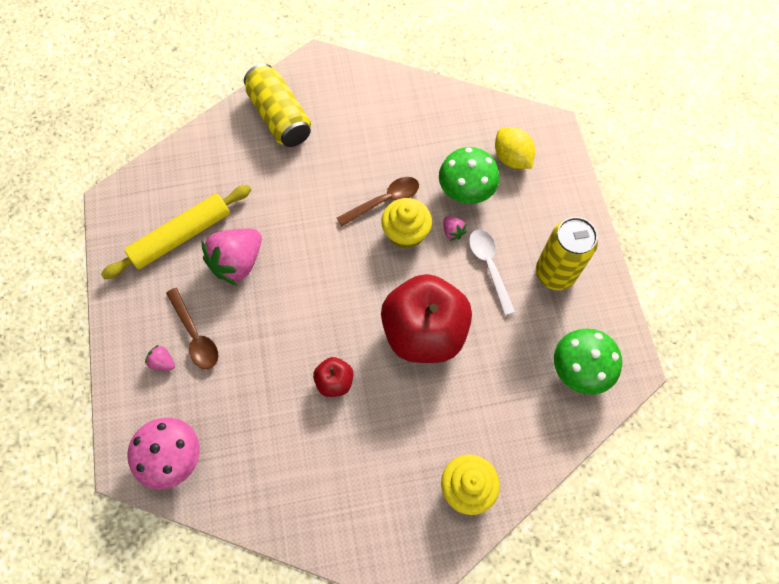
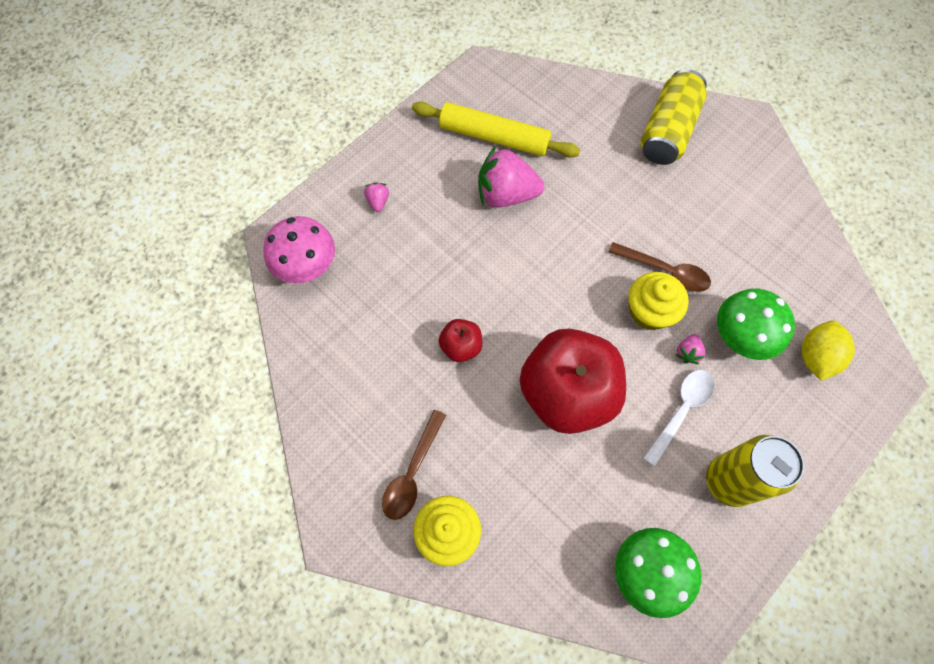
camera: 55 degrees right, 0 degrees up
brown spoon [166,288,218,369] -> brown spoon moved to [382,410,446,520]

